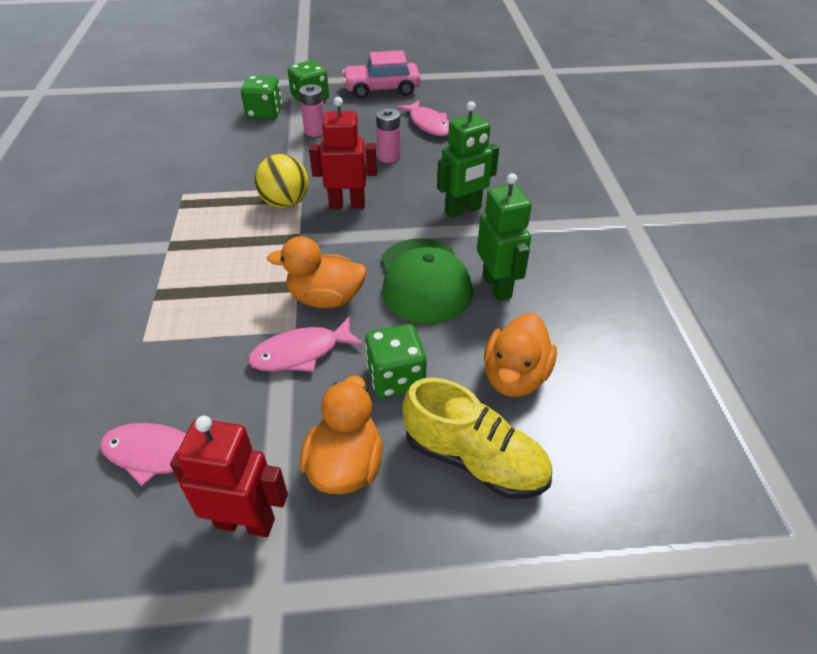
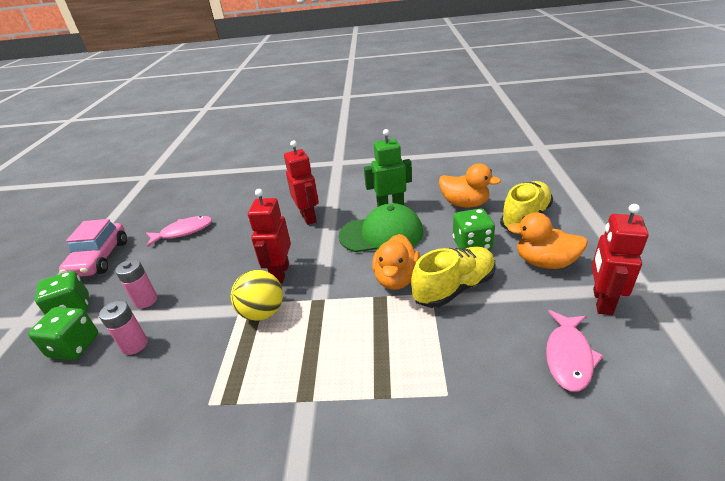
camera: 80 degrees left, 10 degrees down
pink fish [248,316,364,372] -> yellow shoe [411,247,496,308]
pink battery [376,108,401,163] -> pink battery moved to [99,300,148,355]
green robot [437,101,499,218] -> red robot [284,140,319,225]

